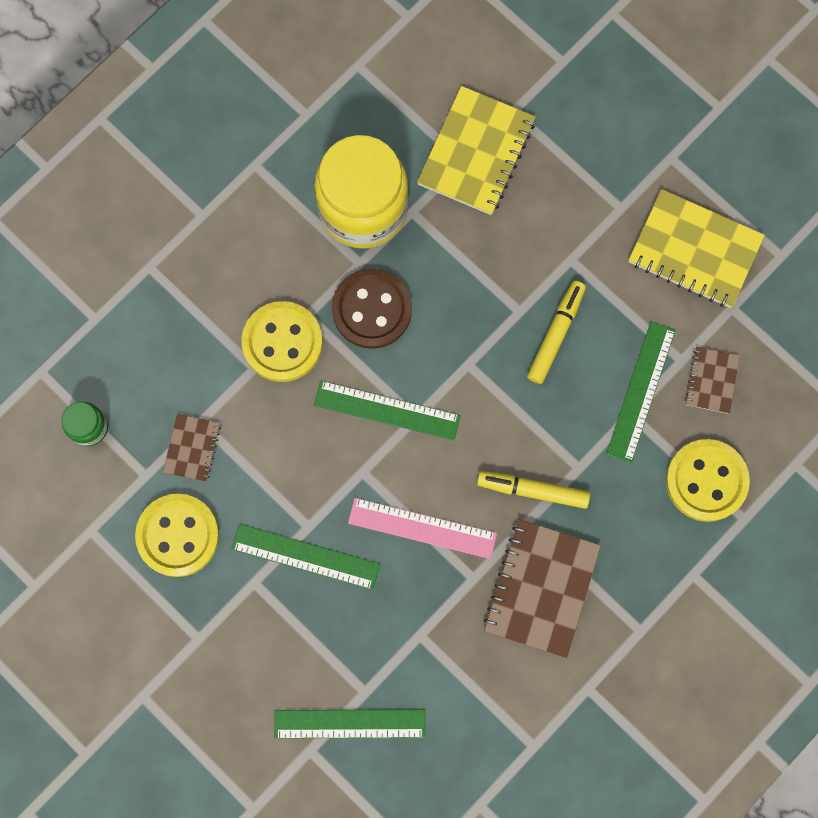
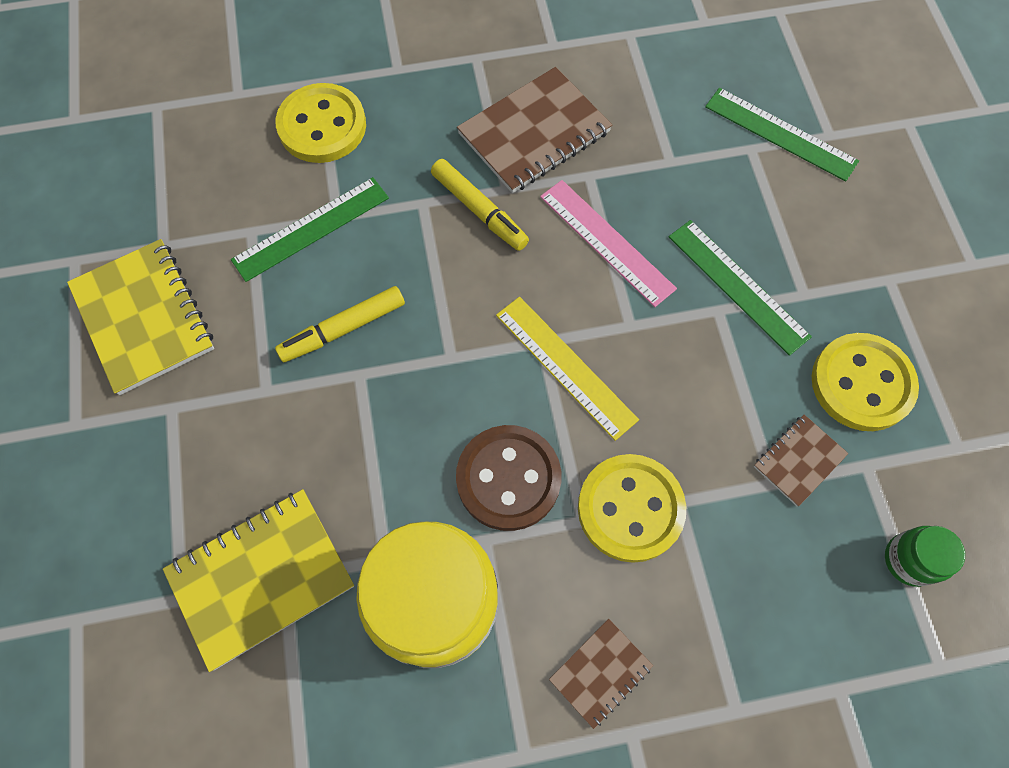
camera: 145 degrees left, 10 degrees down
green ruler [314,381,461,441] -> yellow ruler [496,297,639,441]
brown notebook [685,347,740,414] -> brown notebook moved to [549,619,653,729]

